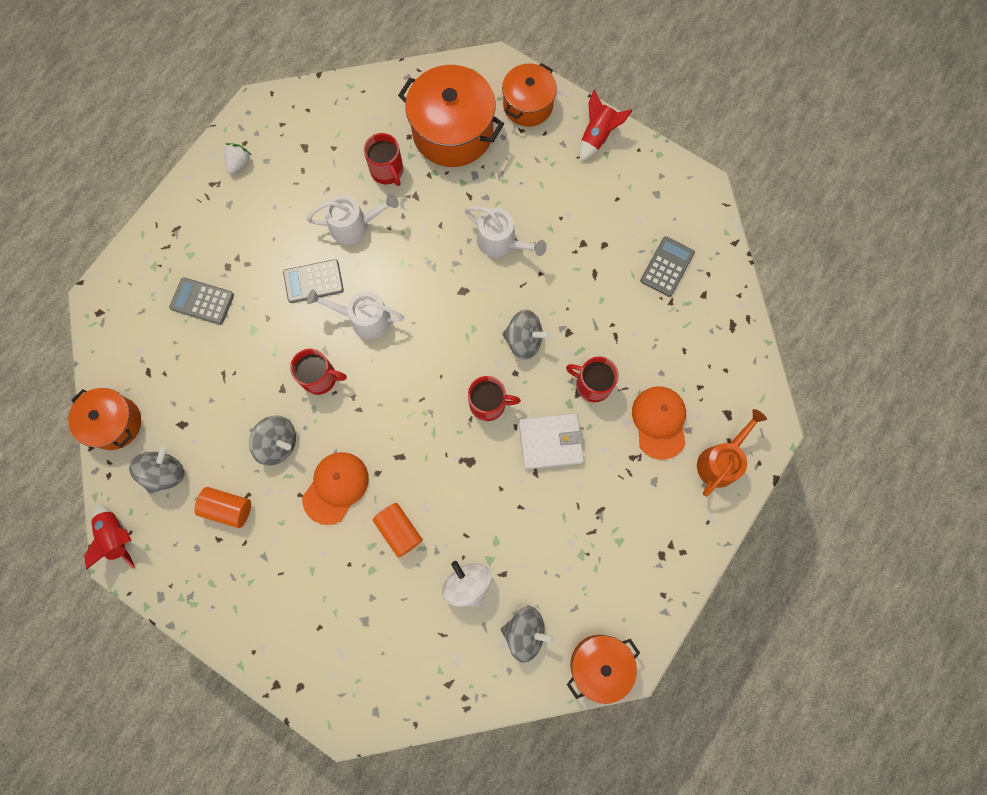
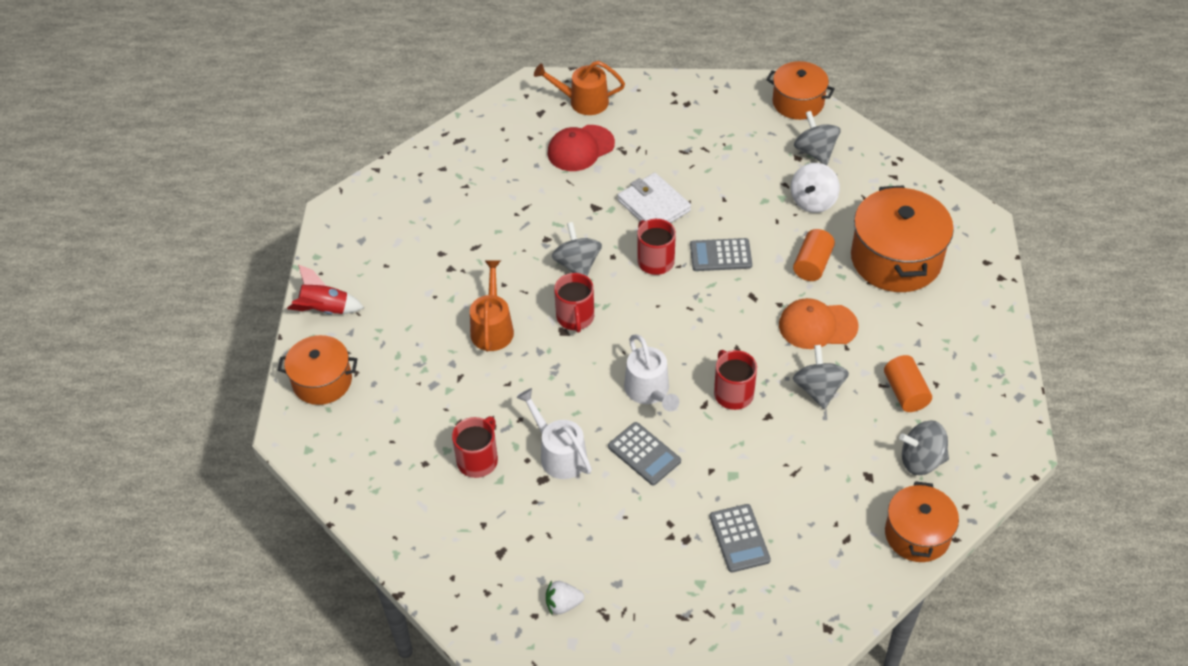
camera: 120 degrees left, 25 degrees down
red rocket [84,504,135,570] -> none
orange pot [398,65,504,167] -> orange pot moved to [851,185,954,292]
white watering can [465,206,547,257] -> orange watering can [470,260,514,351]
red mug [566,357,619,402] -> red mug moved to [554,273,594,333]
orange cap [632,386,686,460] -> red cap [547,125,615,171]
grey calculator [640,236,695,297] -> grey calculator moved to [690,238,752,271]

